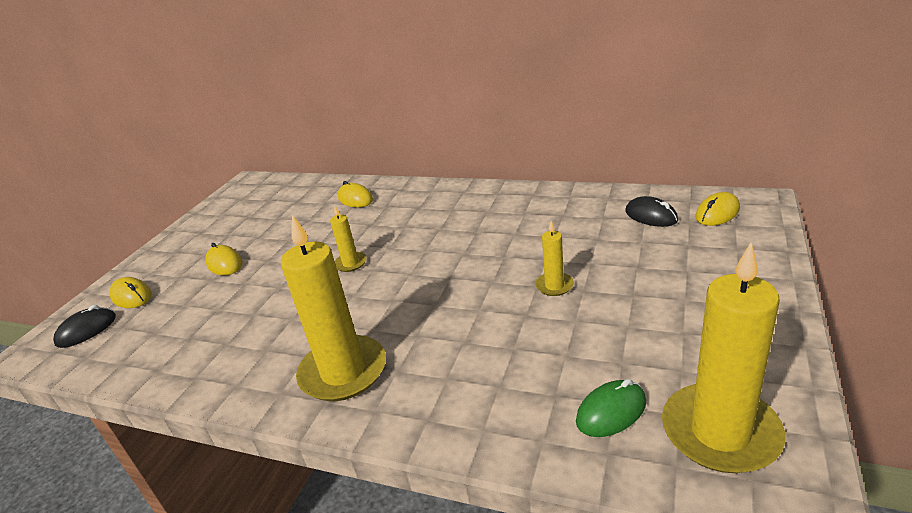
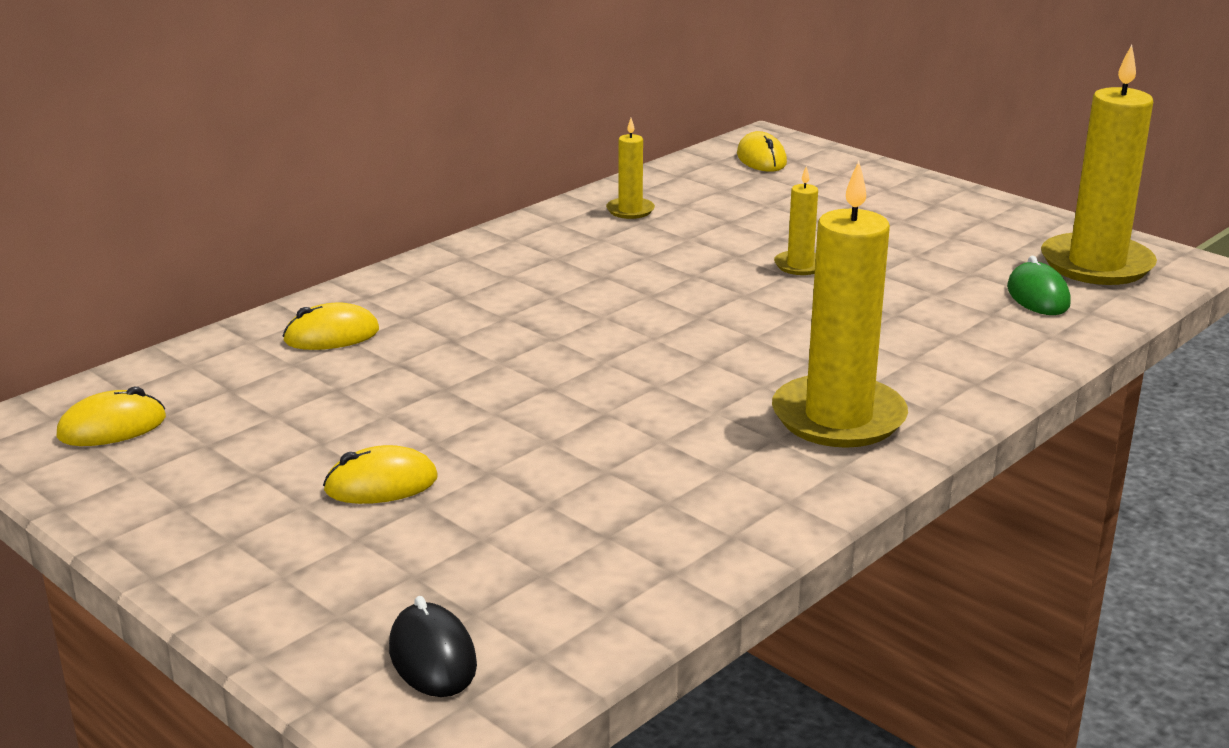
camera: 70 degrees left, 5 degrees down
yellow mouse [110,277,152,308] -> yellow mouse moved to [57,387,166,446]
yellow candle [330,206,367,272] -> yellow candle moved to [606,118,655,219]
black mouse [625,196,678,227] -> none

